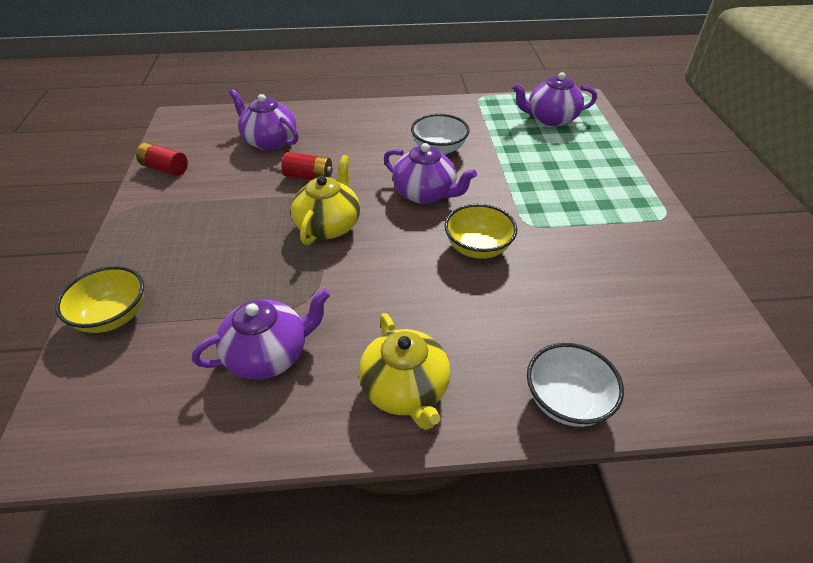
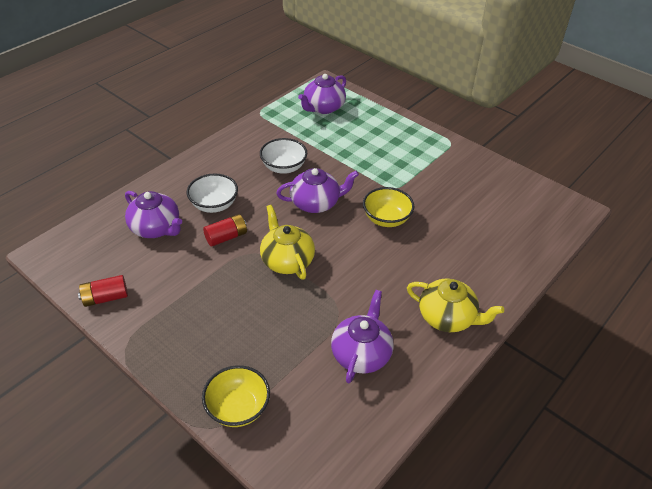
camera: 45 degrees left, 0 degrees up
purple teapot [229,89,298,150] -> purple teapot turned 135 degrees counterclockwise [125,191,182,238]
white bowl [527,343,624,427] -> white bowl moved to [187,173,238,213]

